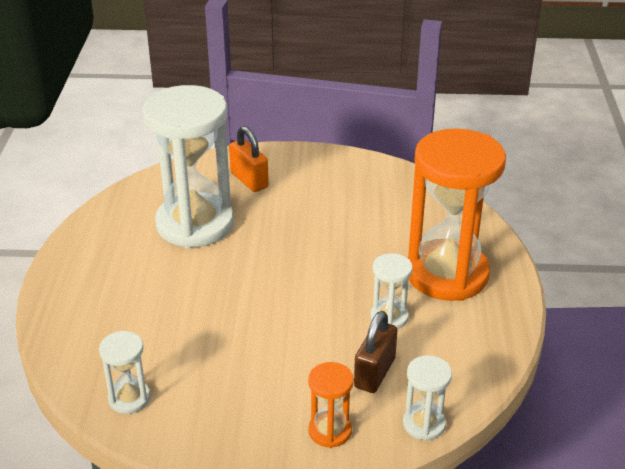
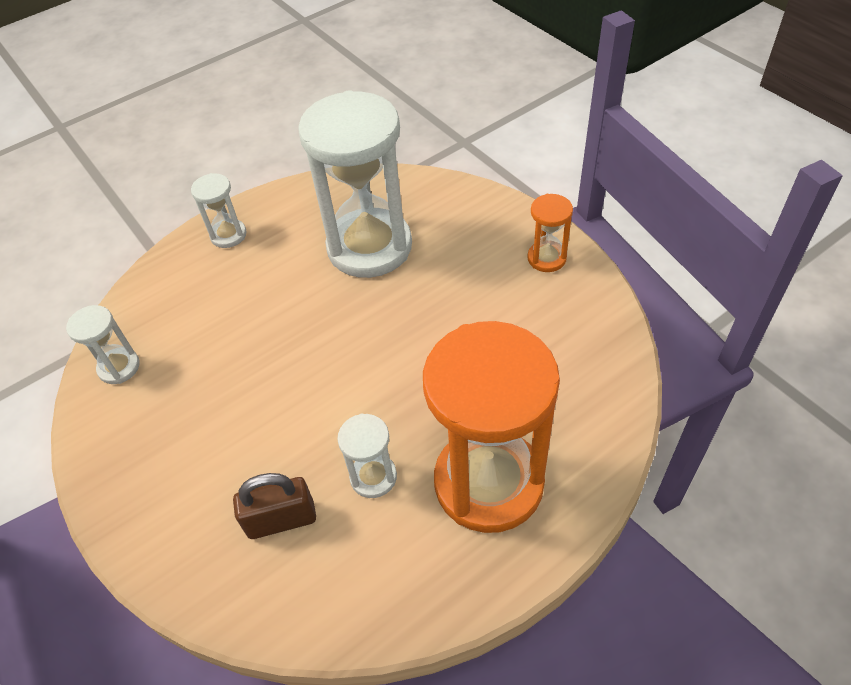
camera: 55 degrees right, 15 degrees up
orange padlock [229,126,269,192] -> none
orange hourglass [308,362,354,448] -> orange hourglass moved to [527,194,573,272]
white hourglass [403,355,452,441] -> white hourglass moved to [191,173,247,248]

